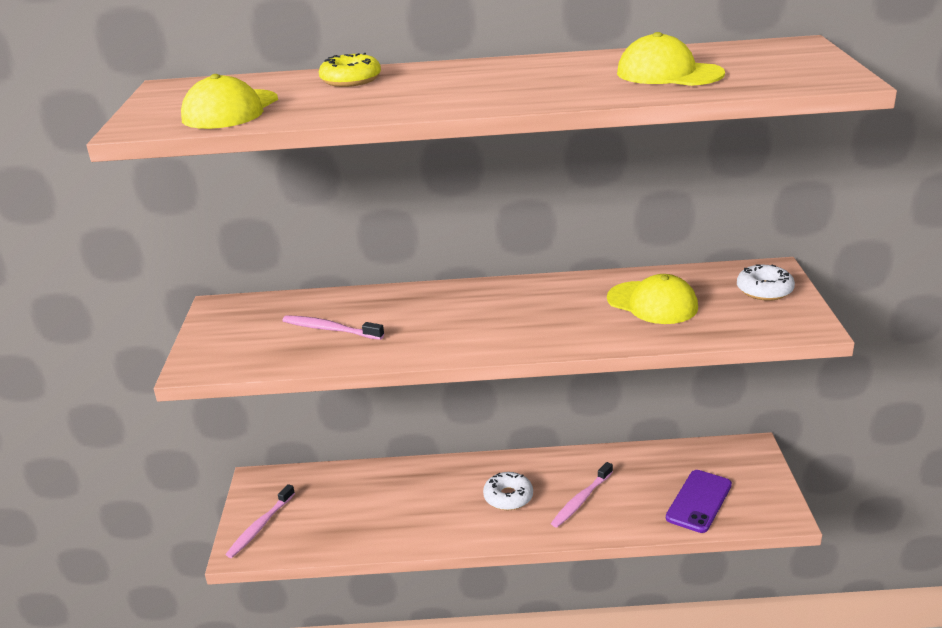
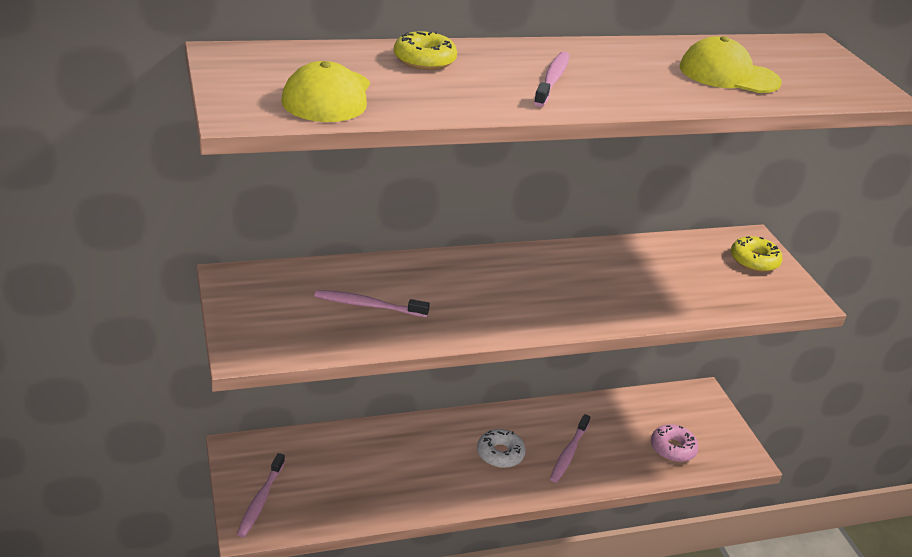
camera: 20 degrees left, 5 degrees up
yellow cap [607,274,698,324] -> none
purple phone [666,470,732,533] -> pink donut [651,424,699,462]
white donut [737,264,795,301] -> yellow donut [731,236,783,272]
none -> pink toothbrush [534,52,570,107]

